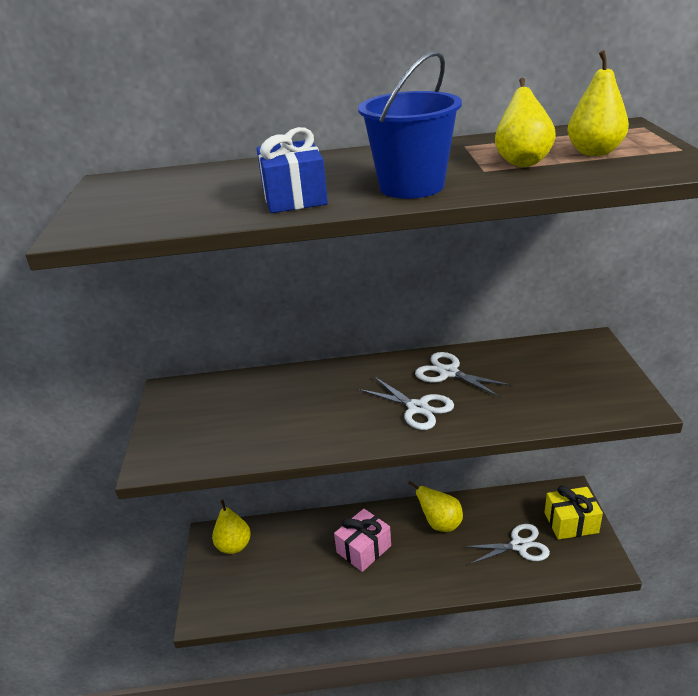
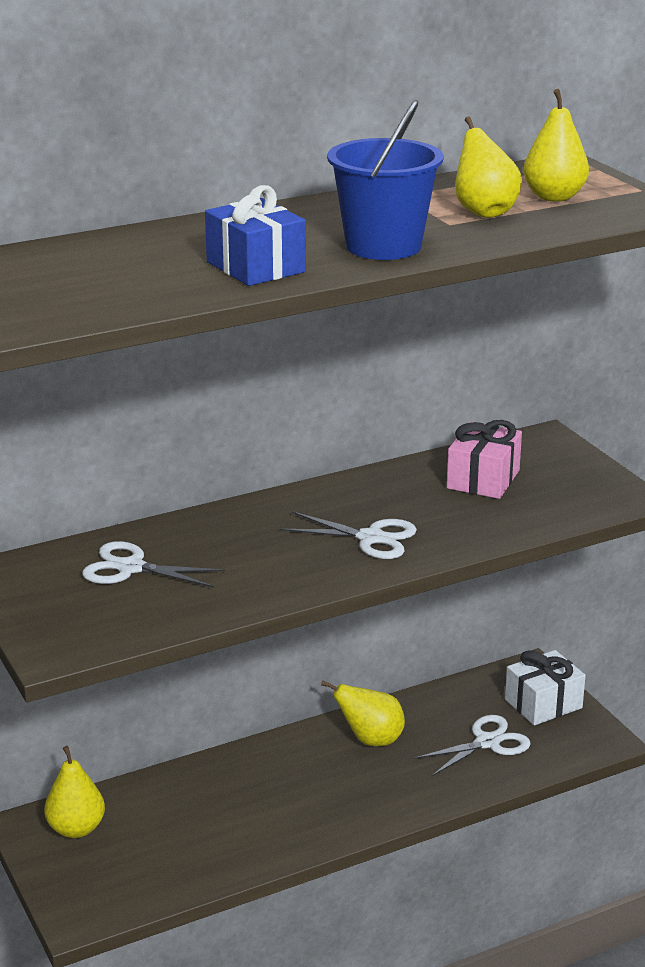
camera: 25 degrees left, 5 degrees down
pink gift [334,509,391,572] -> pink gift moved to [447,420,522,499]
white scissors [415,352,513,398] -> white scissors moved to [82,541,225,588]
yellow gift [545,486,603,540] -> white gift [505,650,586,725]

